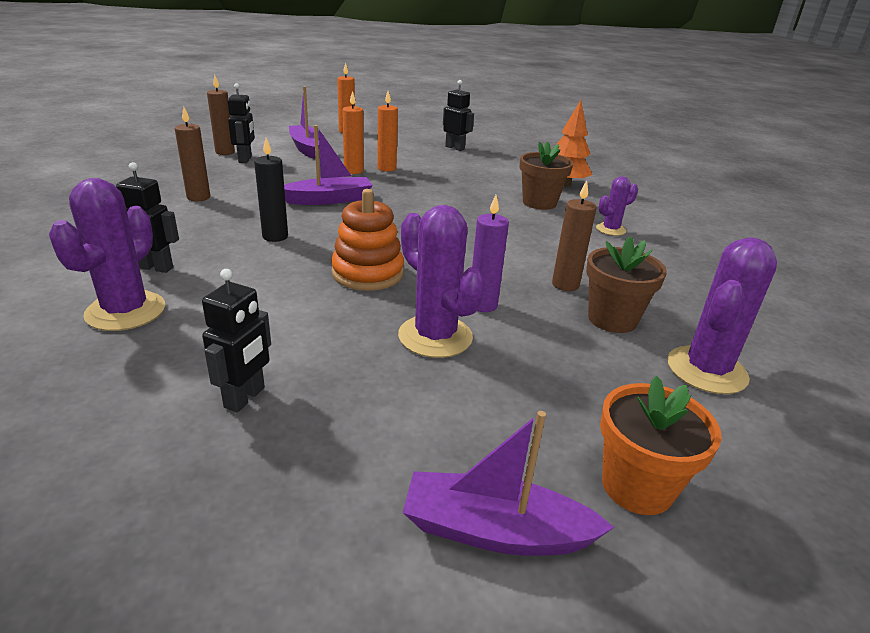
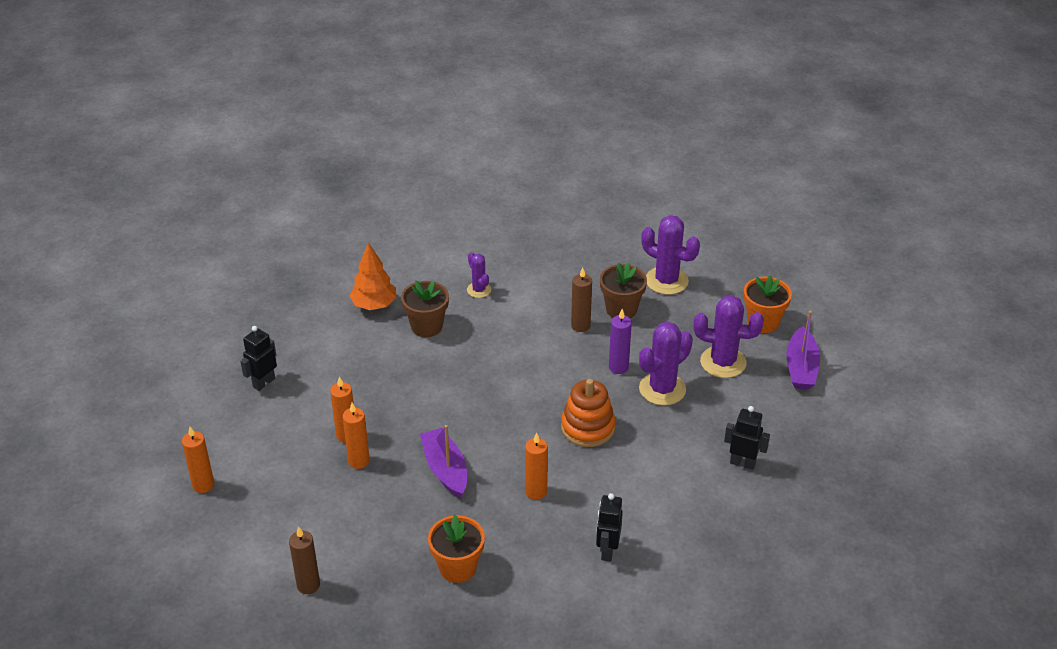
camera: 90 degrees left, 10 degrees up
purple cactus [49,178,165,331] -> purple cactus moved to [693,295,764,378]
brown candle [175,107,210,201] -> orange flower pot [428,515,485,583]
black robot [227,83,255,163] -> none
black candle [254,138,288,242] -> orange candle [525,433,548,500]
purple boat [289,86,319,158] -> none

